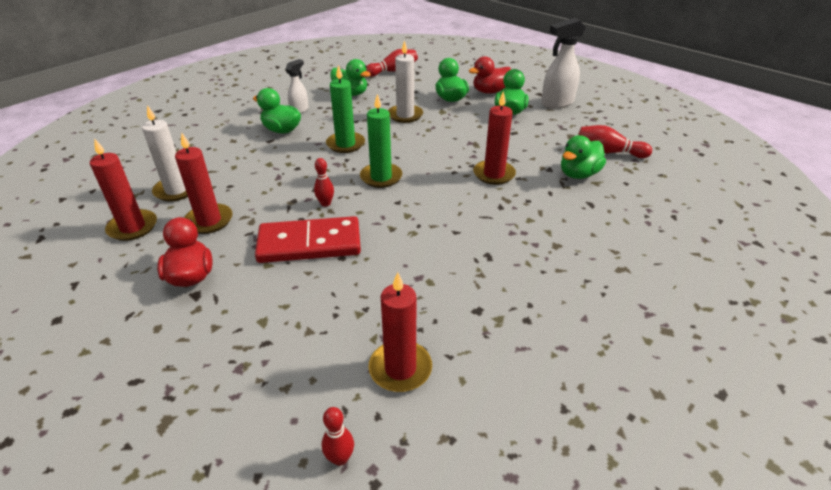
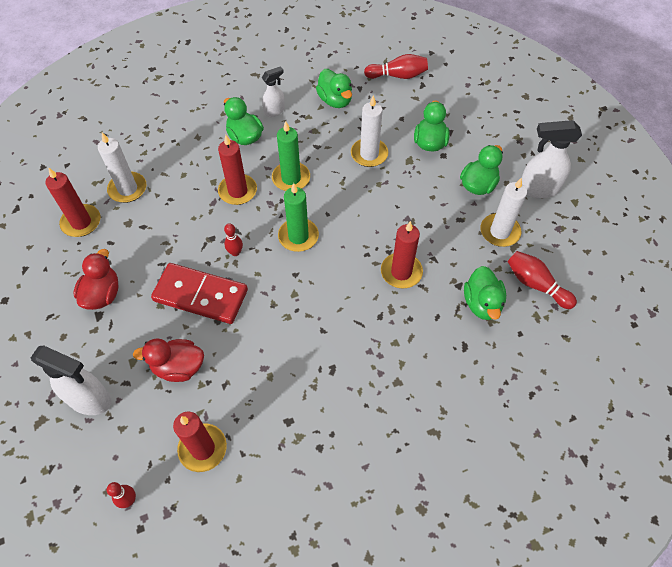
camera: 25 degrees right, 20 degrees up
red candle [175,133,233,234] -> red candle moved to [218,135,257,205]
red duck [469,56,511,94] -> red duck moved to [133,338,204,382]
green duck [561,135,606,179] -> green duck turned 75 degrees counterclockwise [464,266,506,320]
none -> white spray bottle [31,345,111,415]
none -> white candle [481,178,527,247]

